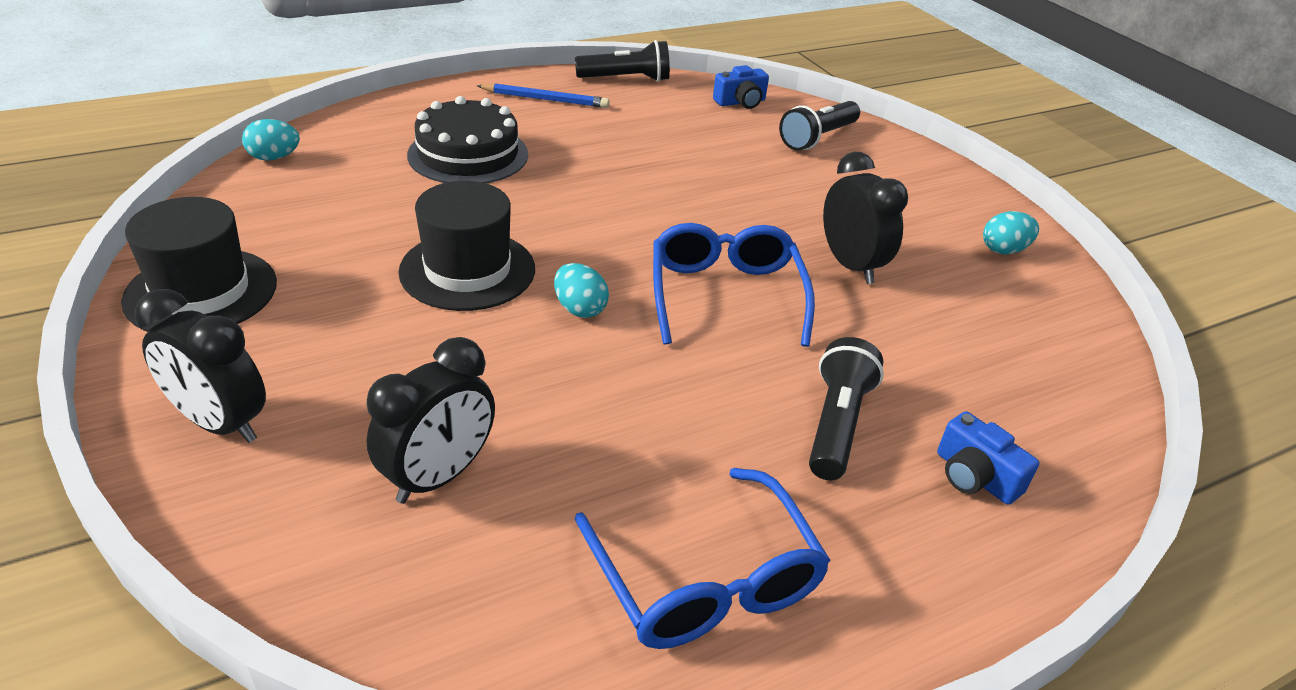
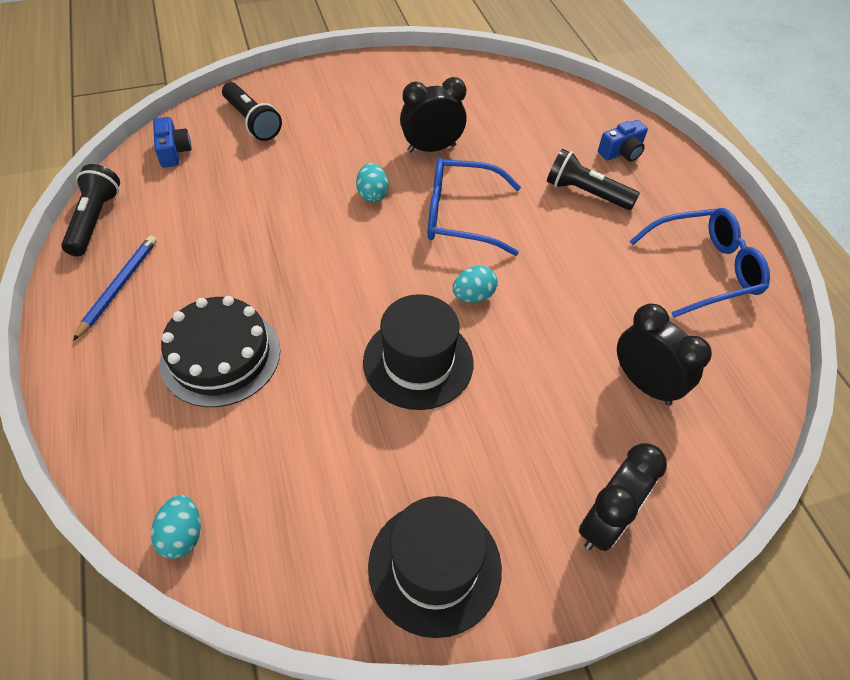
camera: 80 degrees left, 15 degrees up
turquoise egg [983,211,1039,254] -> turquoise egg moved to [356,163,388,202]

